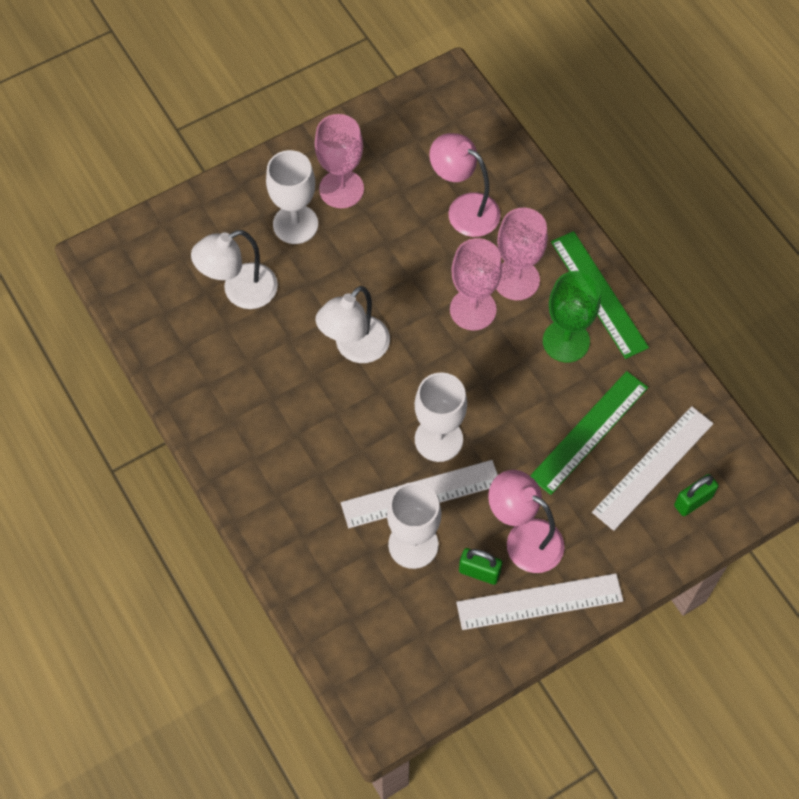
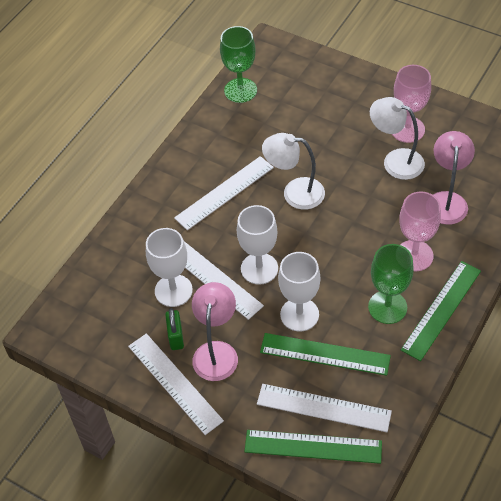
camera: 65 degrees right, 10 degrees down
white lamp [191,230,278,309] -> white lamp moved to [370,97,425,180]
white goblet [266,150,318,244] -> white goblet moved to [278,252,320,332]
pink goblet [450,238,502,330] -> none
green padlock [674,474,718,516] -> green ruler [244,430,382,464]
none -> white ruler [174,156,274,230]
none -> green goblet [220,26,257,103]

